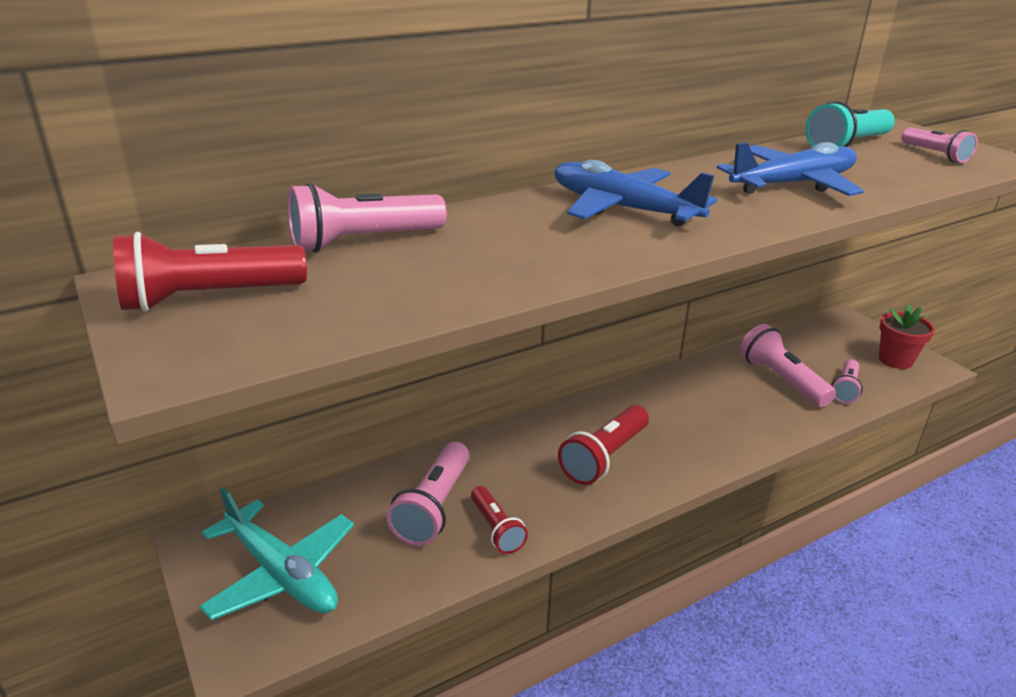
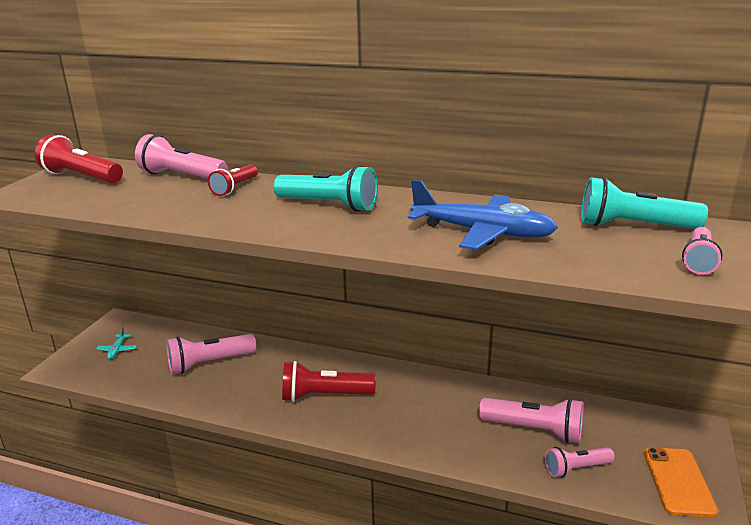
camera: 50 degrees right, 5 degrees down
turquoise plane [199,487,354,620] -> turquoise plane [96,327,137,359], size x0.41
red flashlight [471,486,528,554] -> red flashlight moved to [208,164,258,196]
blue plane [554,160,717,226] -> turquoise flashlight [273,165,378,212]
pink flashlight [740,324,836,407] -> pink flashlight turned 90 degrees clockwise [479,398,583,443]
red flower pot [879,304,935,369] -> orange phone [644,447,718,517]

